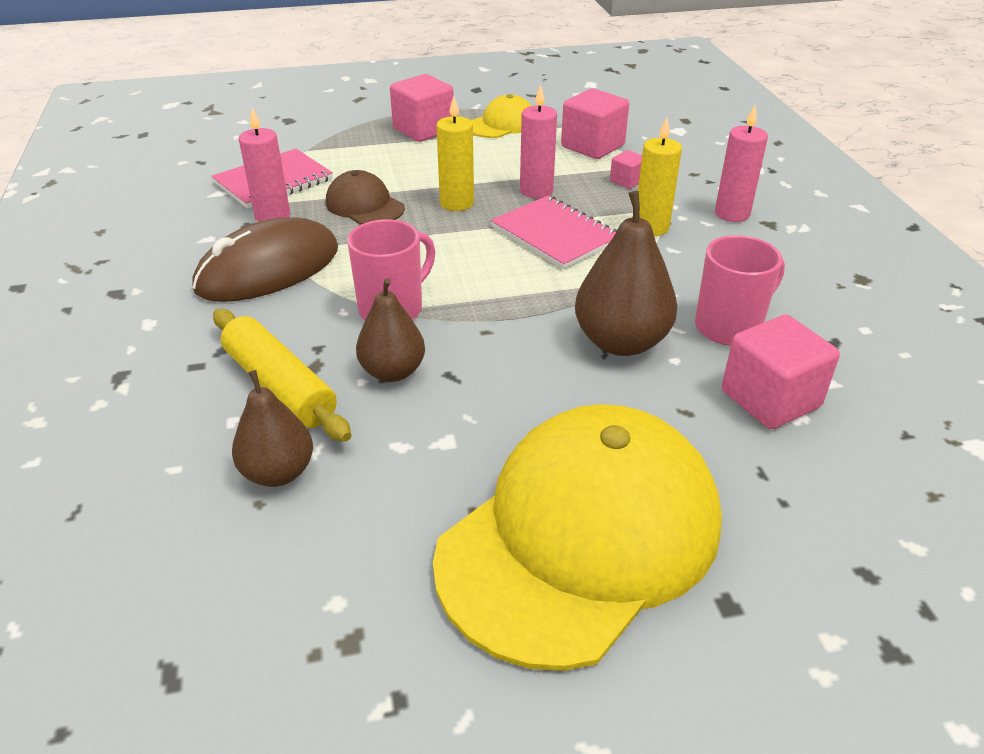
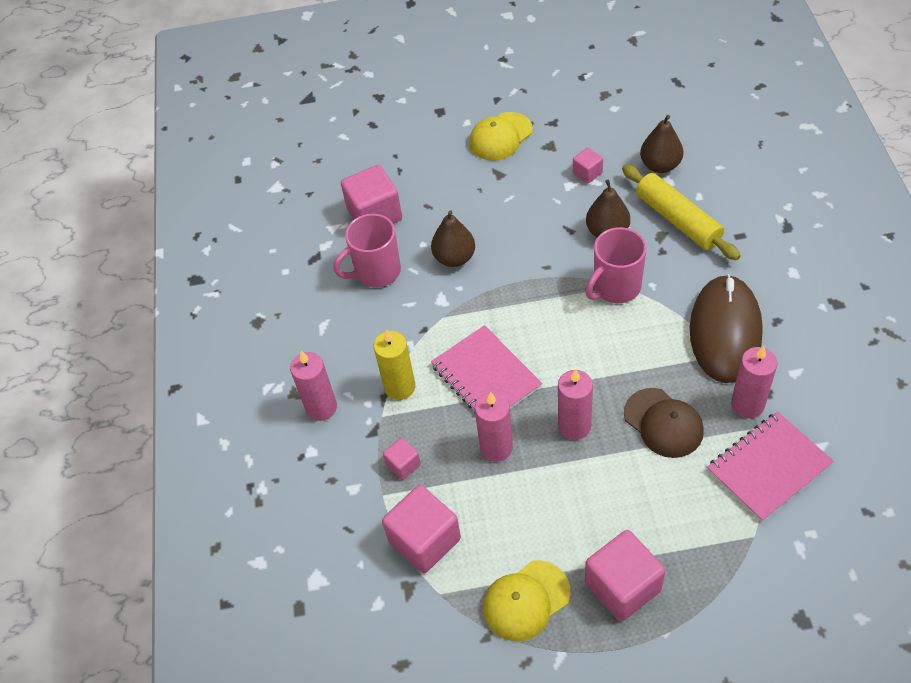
camera: 170 degrees left, 15 degrees up
brown mouse [192,217,338,302] -> brown mouse turned 45 degrees counterclockwise [690,274,763,383]
yellow cap [433,404,722,671] -> yellow cap [469,112,533,161], size x0.45
yellow candle [436,96,474,211] -> pink candle [558,369,593,440]
brown pear [575,191,677,356] -> brown pear [431,210,475,267], size x0.66
none -> pink cube [573,147,603,183]

